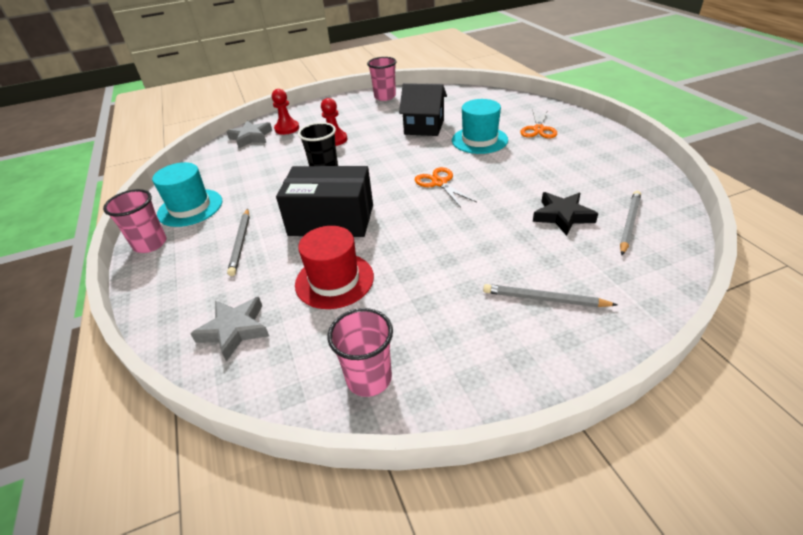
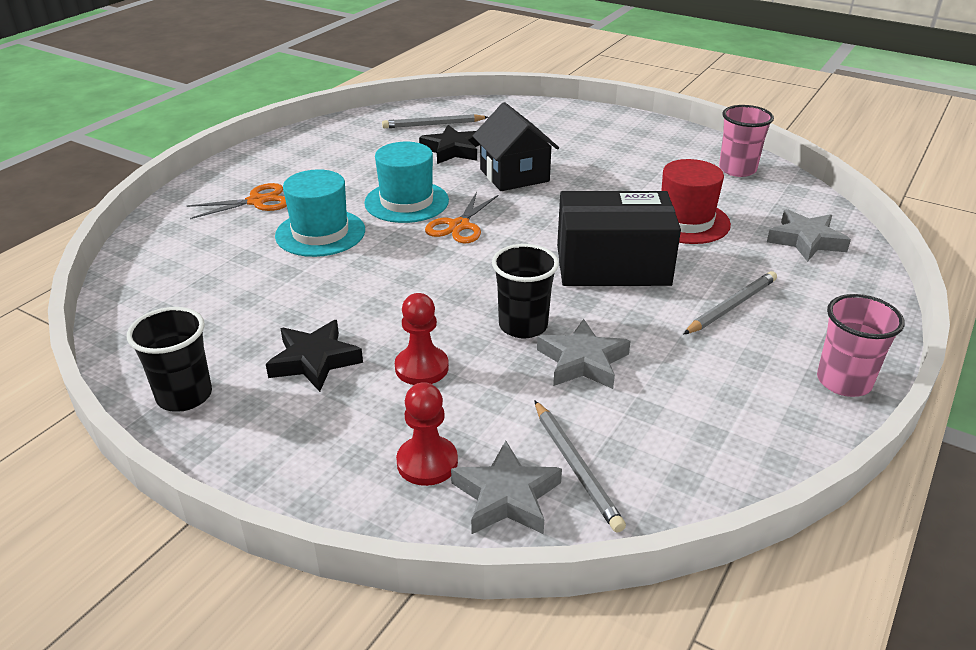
camera: 130 degrees left, 5 degrees down
turquoise hat [152,162,222,227] -> turquoise hat moved to [364,142,449,223]
black box [276,166,373,237] -> black box turned 60 degrees counterclockwise [557,191,681,286]
pink cup [367,57,397,101] -> black cup [127,307,212,412]
black house [399,83,447,136] -> black house moved to [473,102,559,191]
grey pencil [483,284,617,307] -> grey pencil moved to [534,400,626,533]
none -> black star [266,320,363,392]
none -> grey star [537,319,631,389]

